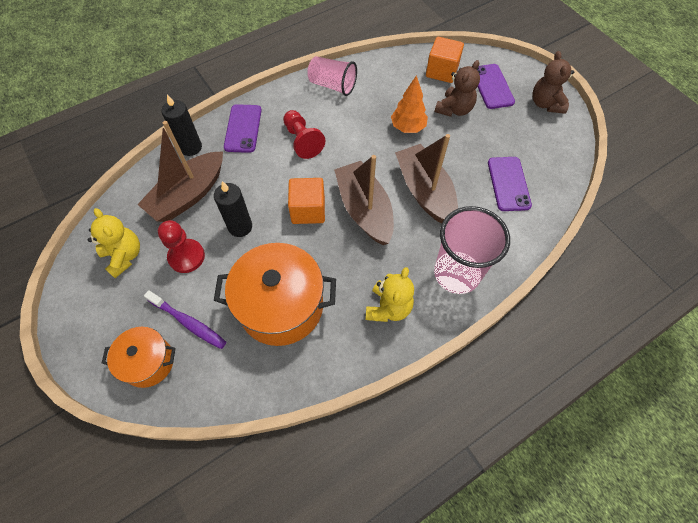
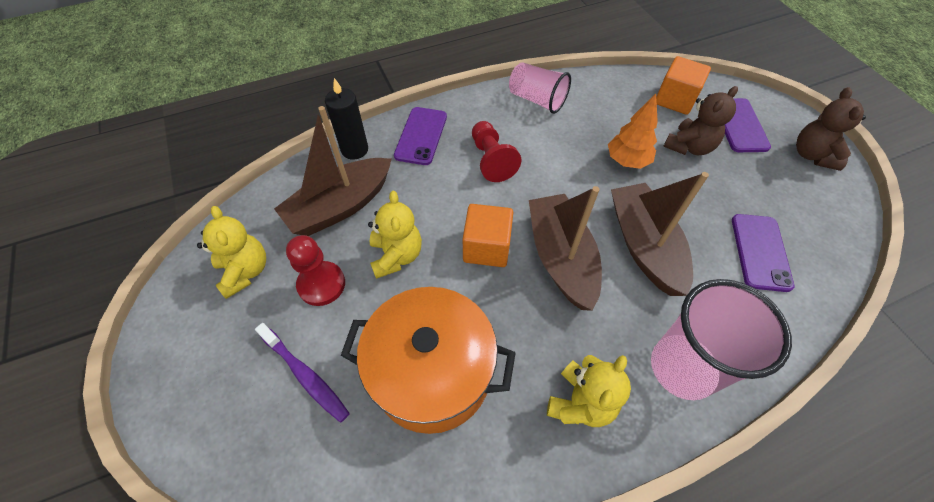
camera: 10 degrees right, 5 degrees down
orange pot [102,327,176,388] -> none
black candle [214,181,252,237] -> yellow teddy bear [368,191,422,279]

